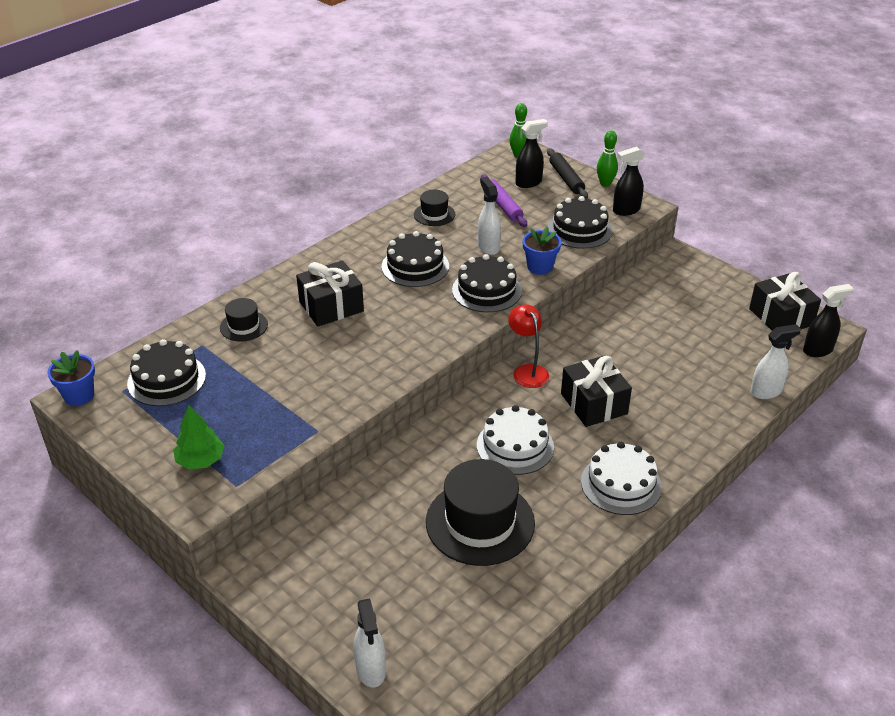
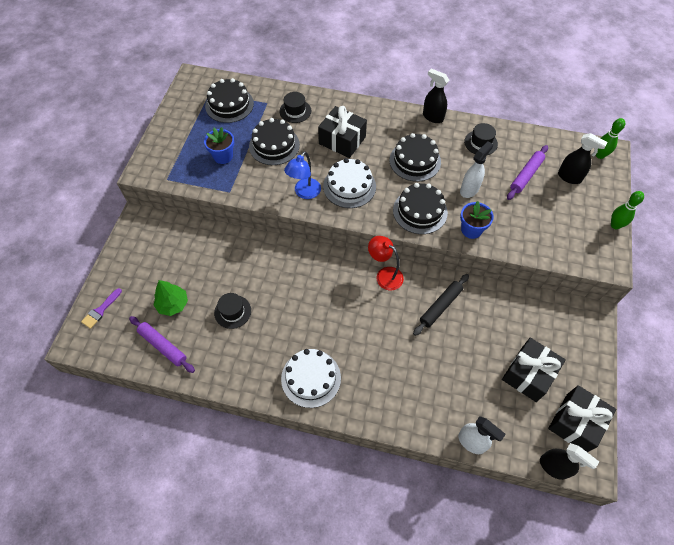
camera: 60 degrees right, 20 degrees up
blue flower pot [47,350,95,406] -> blue flower pot moved to [204,127,234,164]
green tree [173,405,225,469] -> green tree moved to [154,280,188,316]
white spray bottle [354,599,386,688] -> purple brush [81,288,122,329]
black hat [426,459,535,566] -> black hat [214,293,251,329], size x0.50
white cake [477,405,554,475] -> white cake moved to [323,158,376,208]
red lamp [508,304,549,388] -> red lamp turned 90 degrees counterclockwise [368,236,404,290]
black rolling pin [547,148,588,199] -> black rolling pin moved to [413,274,469,336]
black cake [548,196,612,249] -> black cake moved to [249,118,300,165]
black gift [561,355,632,427] -> black gift moved to [502,338,566,402]
black spray bottle [613,146,645,216] -> black spray bottle moved to [423,69,449,123]
none -> purple rolling pin [129,316,195,373]
none -> blue lamp [284,151,321,199]

